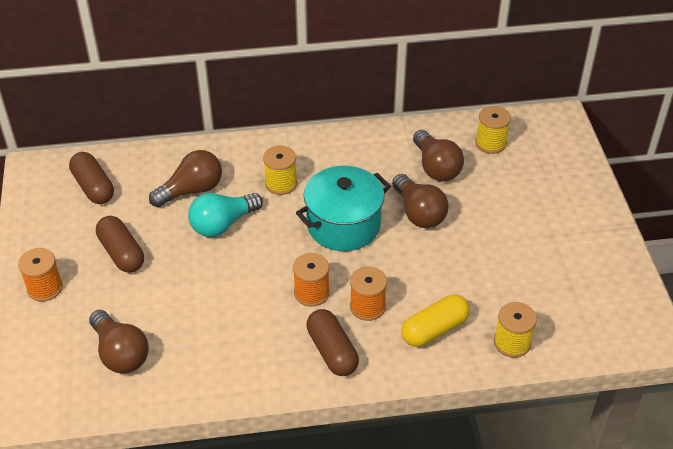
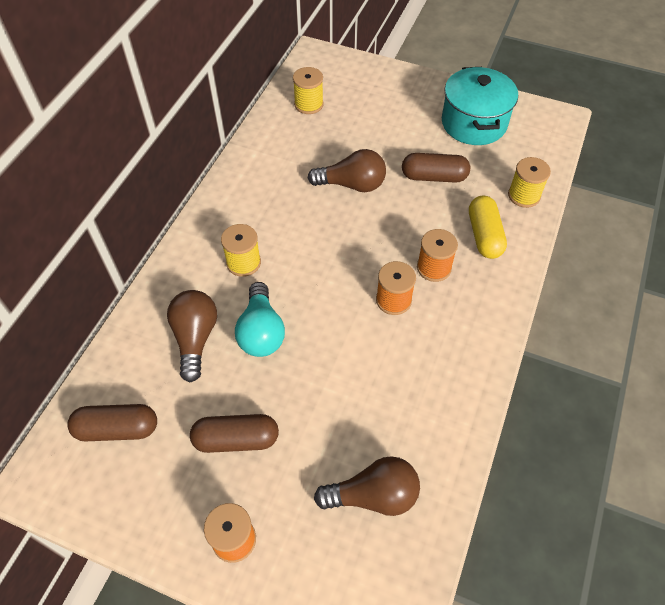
camera: 60 degrees left, 10 degrees up
turquoise pot [296,166,391,251] -> turquoise pot moved to [442,67,518,145]
brown capsule [306,309,359,376] -> brown capsule moved to [402,153,470,183]
brown light bulb [413,130,464,181] -> none

